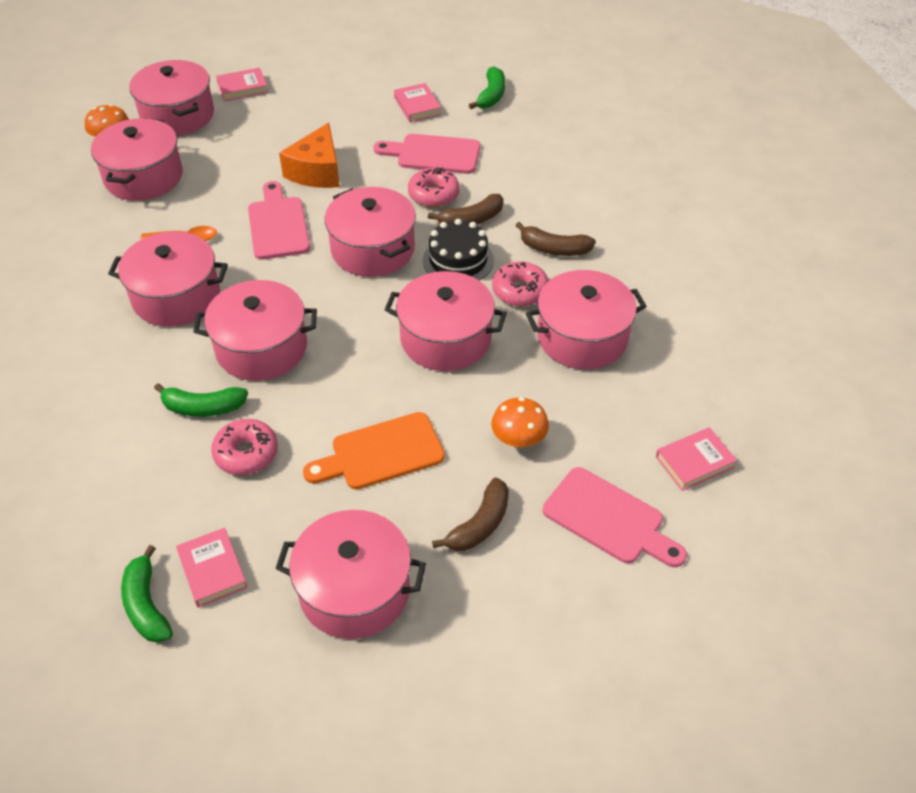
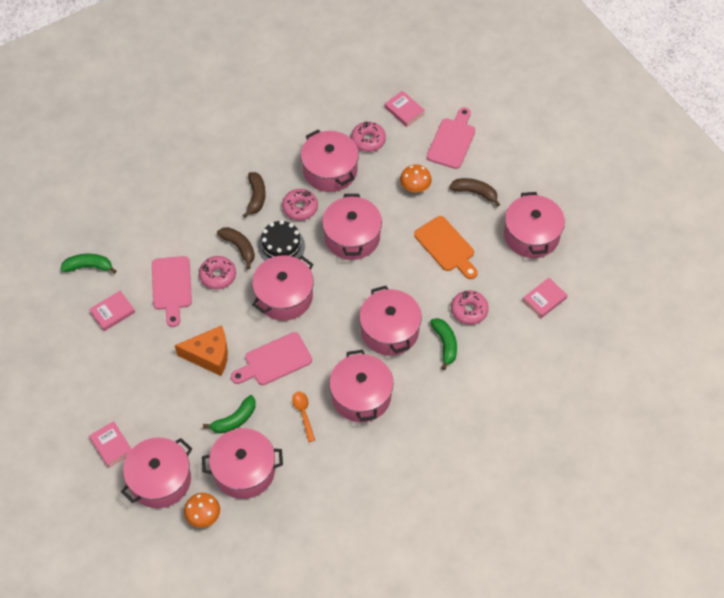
camera: 105 degrees left, 10 degrees up
green banana [121,545,173,643] -> green banana moved to [203,395,256,434]
none -> pink donut [351,121,386,152]

